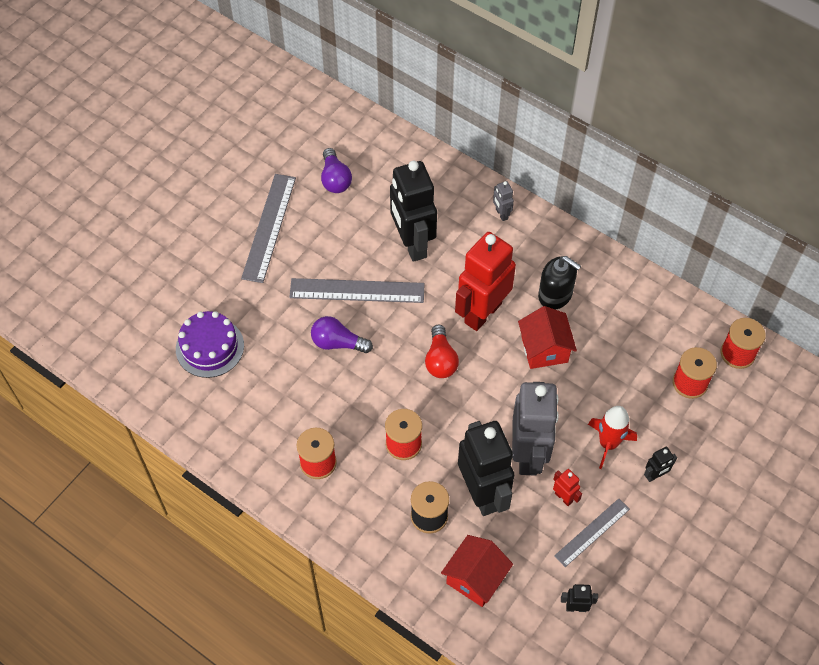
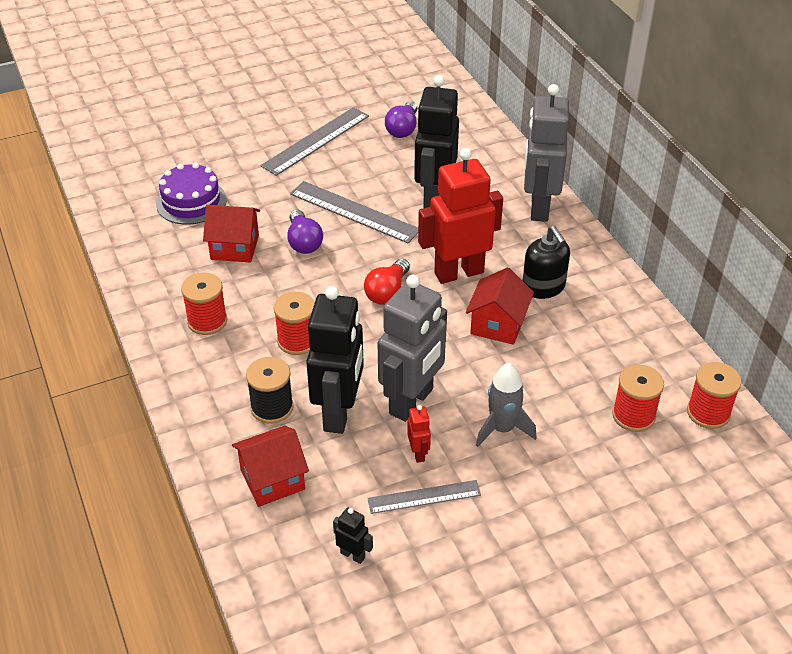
camera: 30 degrees right, 15 degrees down
purple light bulb [311,316,373,353] -> purple light bulb turned 150 degrees counterclockwise [287,210,323,254]
grey robot [493,181,514,221] -> grey robot [524,84,569,222], size x2.43
red rocket [588,406,637,469] -> grey rocket [476,362,537,447]
black robot [644,447,677,482] -> none
none -> red house [203,205,260,262]

